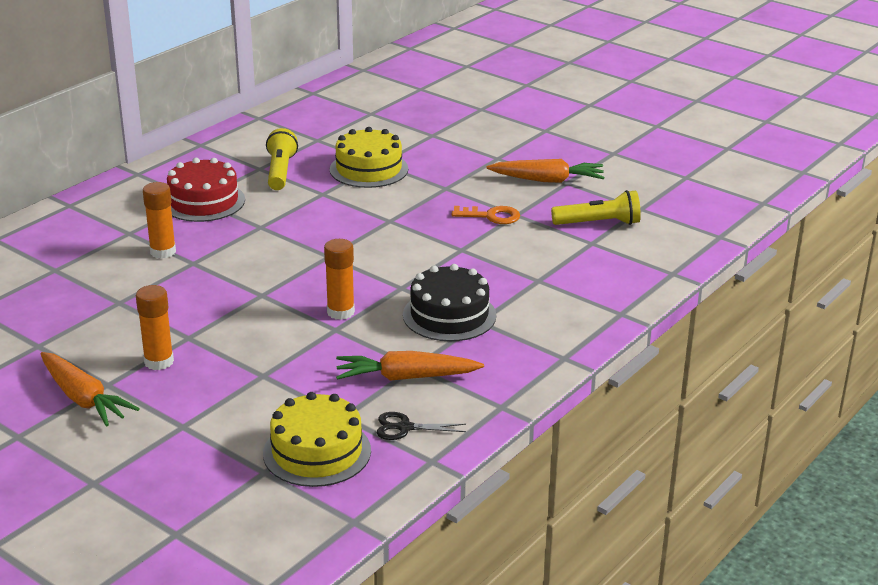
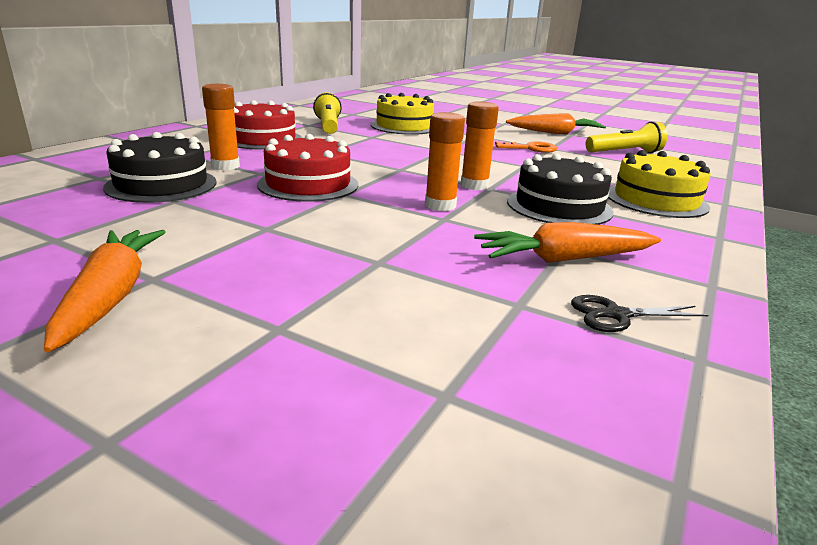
camera: 10 degrees left, 5 degrees down
orange carrot [41,352,140,427] -> orange carrot turned 135 degrees counterclockwise [44,230,165,352]
orange glue stick [136,285,174,370] -> orange glue stick moved to [461,101,499,190]
yellow cake [263,392,371,487] -> yellow cake moved to [608,150,711,218]
none -> black cake [103,132,217,203]
none -> red cake [257,134,359,202]

